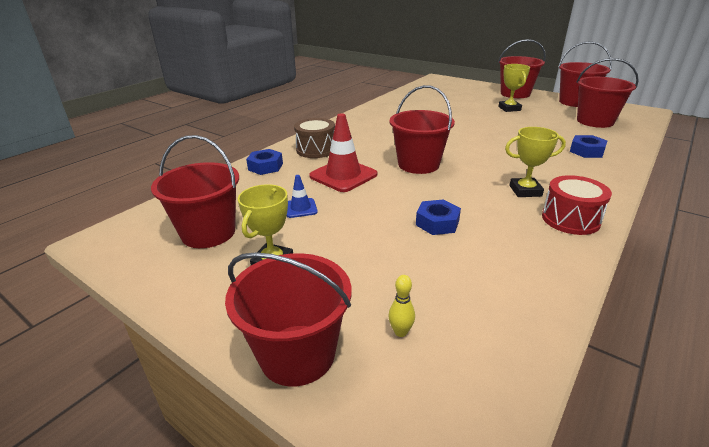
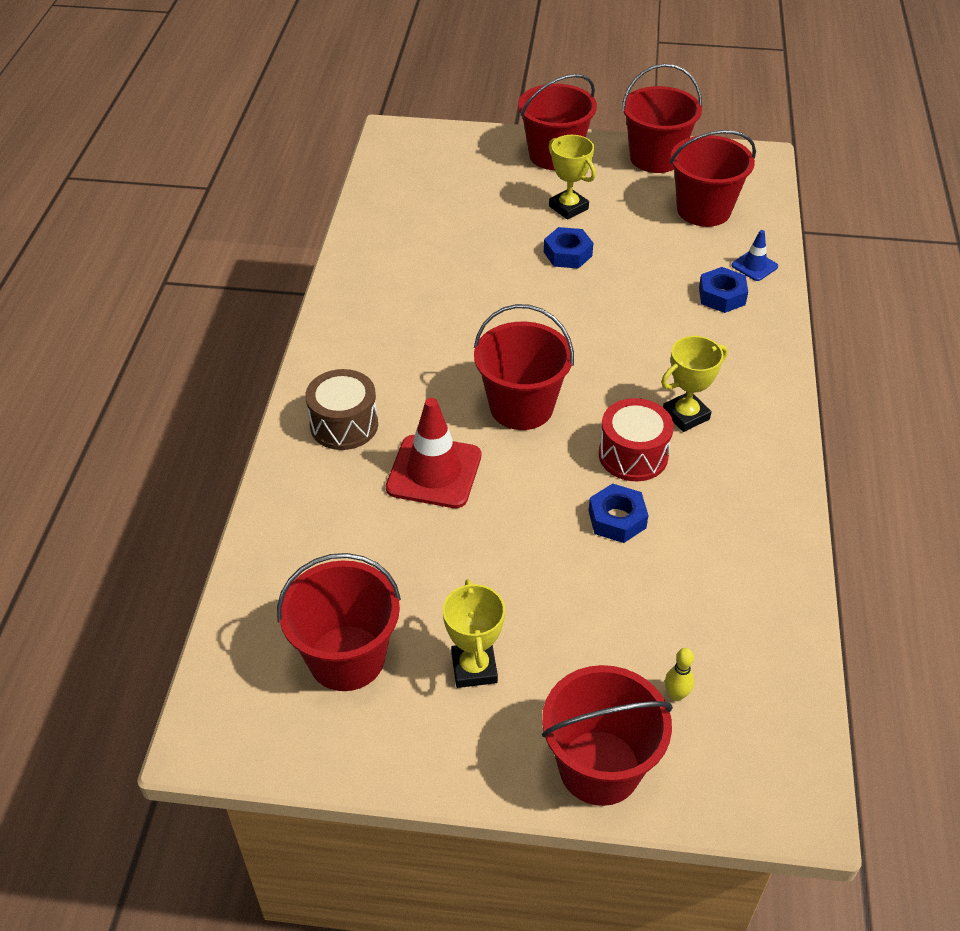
camera: 30 degrees left, 15 degrees up
blue nut [246,149,283,175] -> blue nut moved to [544,227,593,269]
blue traffic cone [287,175,318,218] -> blue traffic cone moved to [731,230,778,281]
red drum [542,175,612,235] -> red drum moved to [599,398,674,481]

